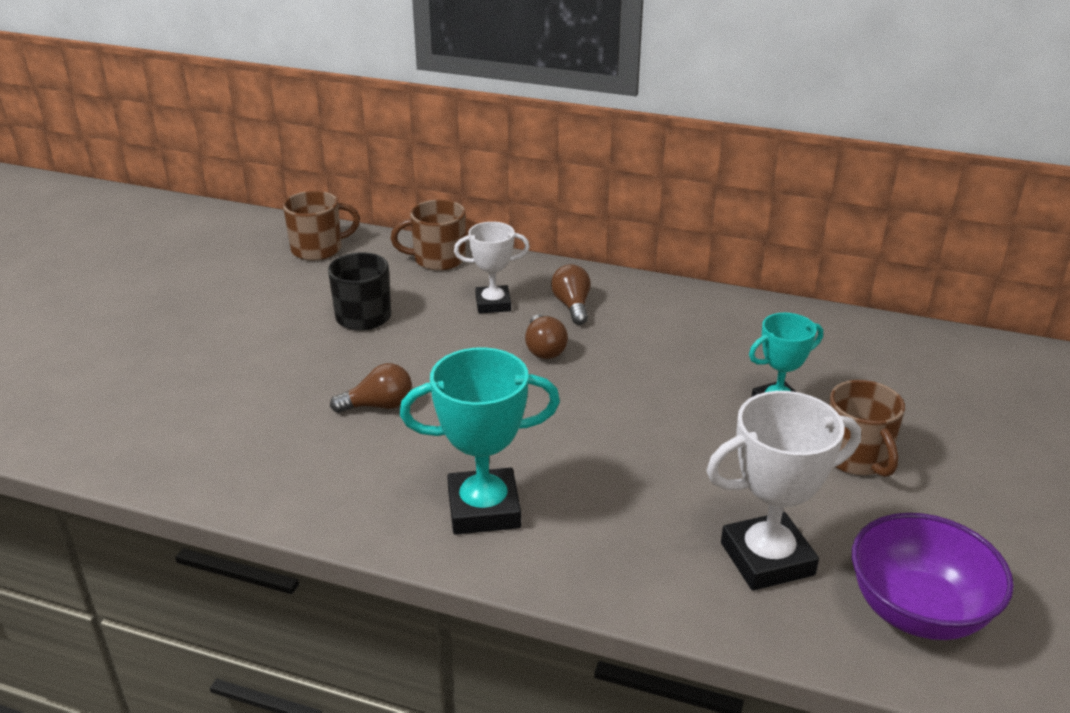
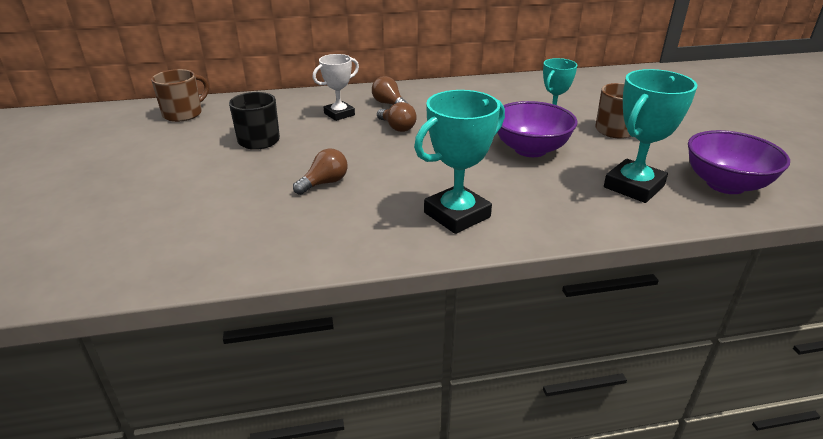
camera: 30 degrees left, 0 degrees up
brown mug [391,200,466,271] -> none
white trophy [707,391,861,591] -> turquoise trophy [604,69,697,203]
none -> purple bowl [497,101,578,157]

